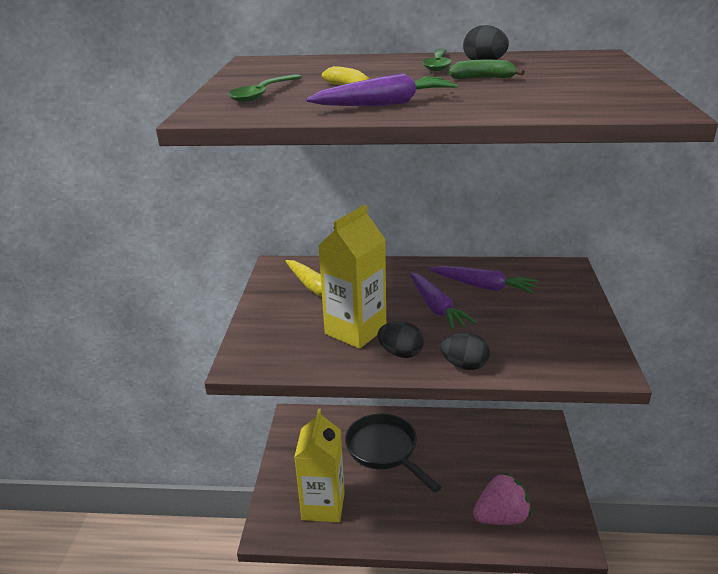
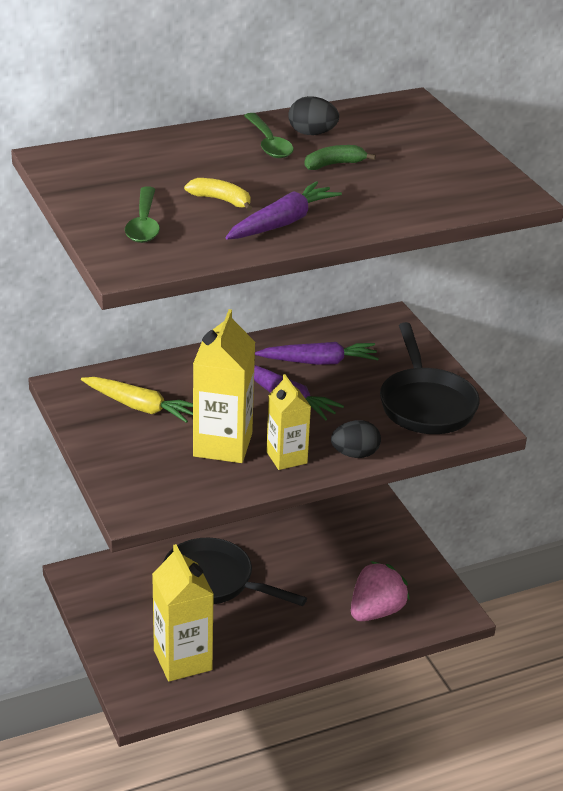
camera: 30 degrees left, 5 degrees up
black egg [377,321,424,358] -> yellow carton [266,374,311,470]
none -> black pan [380,322,480,434]

